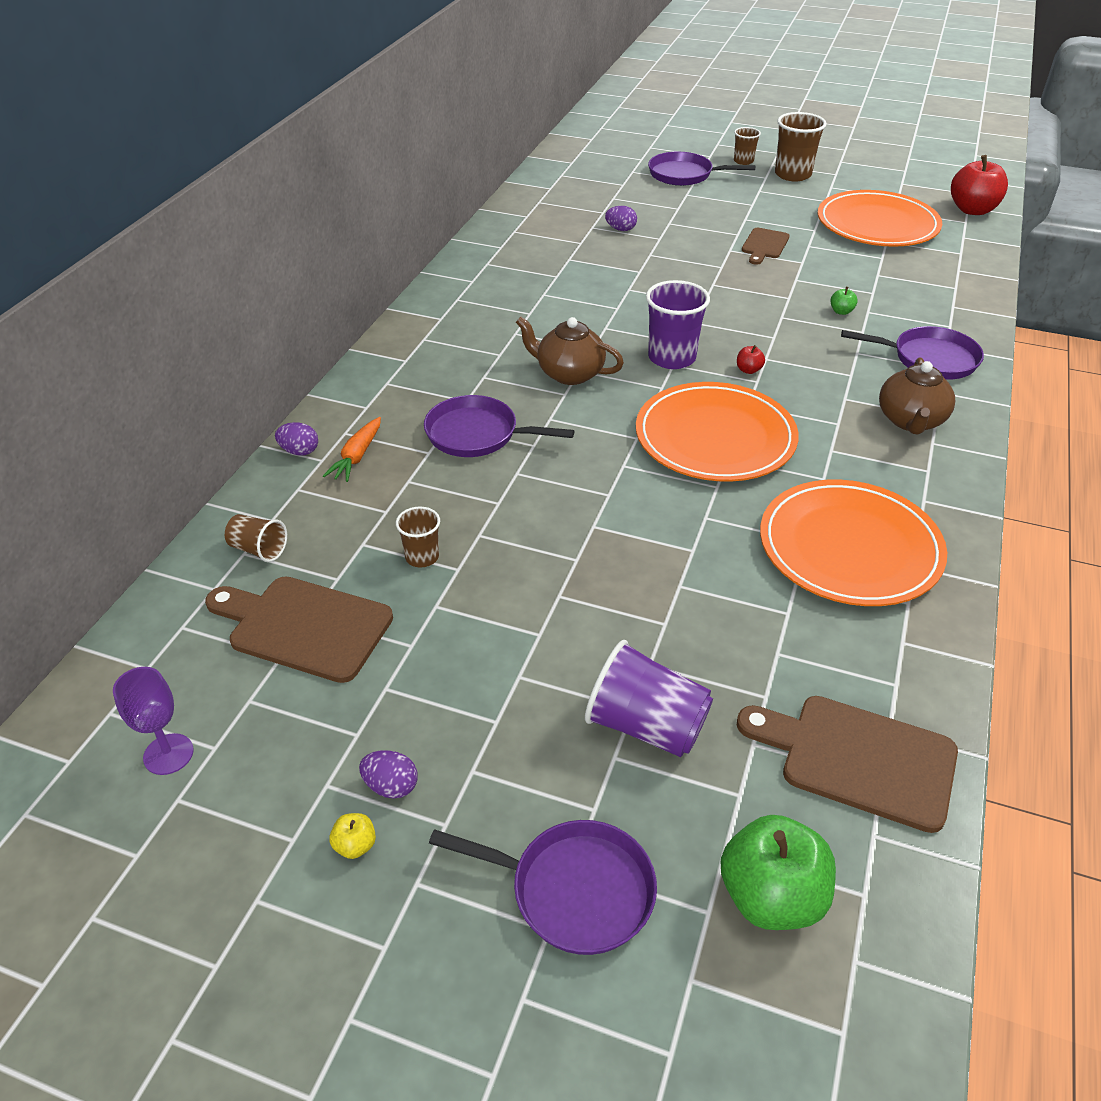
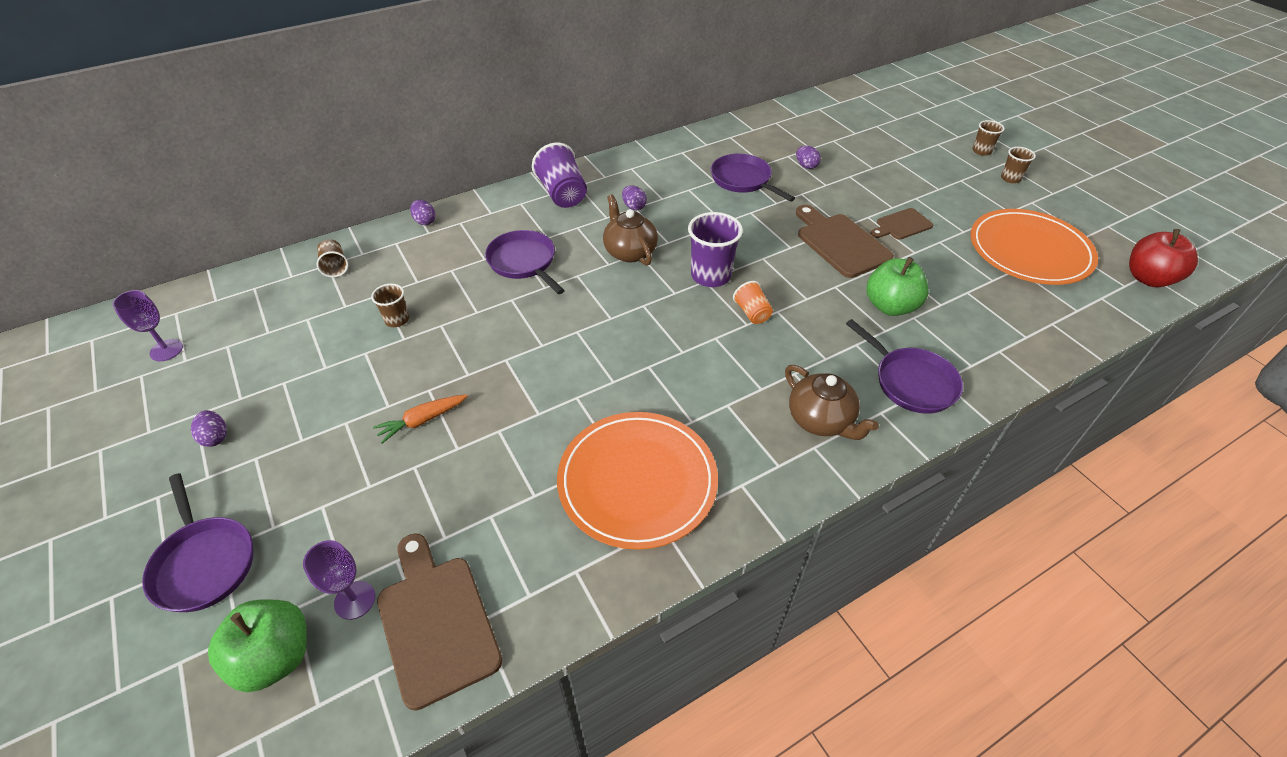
camera: 40 degrees right, 5 degrees up
brown cutting board [205,576,393,683] -> brown cutting board moved to [796,205,894,278]
orange carrot [323,417,381,482] -> orange carrot moved to [373,395,468,444]
yellow apple [329,813,376,859] -> none
purple cup [585,640,713,757] -> purple cup moved to [532,143,587,208]
orange plate [636,382,799,482] -> none
purple pan [648,152,756,186] -> purple pan moved to [711,154,795,202]
red apple [737,345,765,374] -> orange cup [733,281,773,324]
brown cup [775,112,827,181] -> brown cup [1001,147,1036,183], size x0.56
green apple [830,287,858,315] -> green apple [867,257,929,316], size x2.36
brown teapot [879,357,955,435] -> brown teapot turned 90 degrees counterclockwise [785,365,879,440]
none -> purple goblet [303,540,375,620]
none -> purple egg [622,185,647,210]

